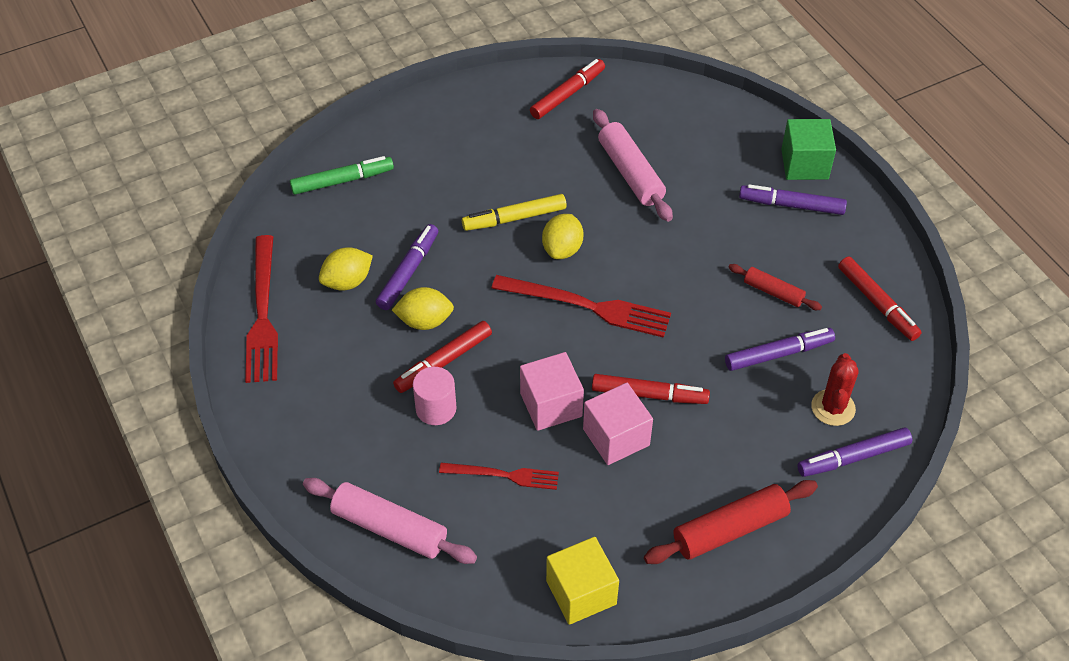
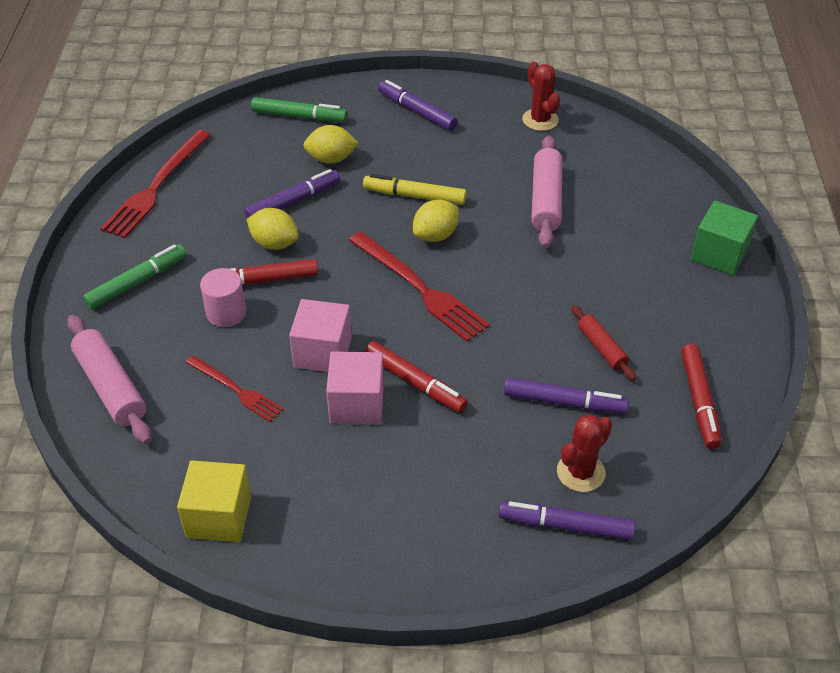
camera: 30 degrees right, 5 degrees down
yellow lemon [319,247,373,291] -> yellow lemon moved to [303,125,359,164]
red marker [530,59,605,119] -> red cactus [522,62,560,131]
red rolling pin [644,480,818,564] -> none
purple marker [739,184,847,215] -> purple marker moved to [378,80,458,131]
none -> green marker [83,244,187,309]

